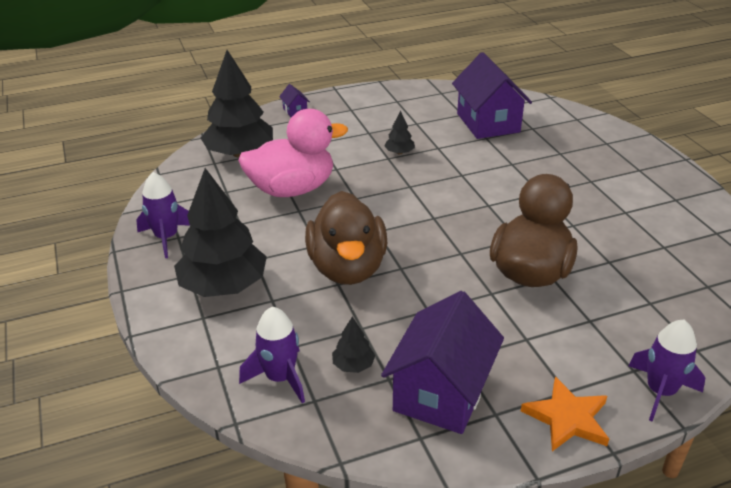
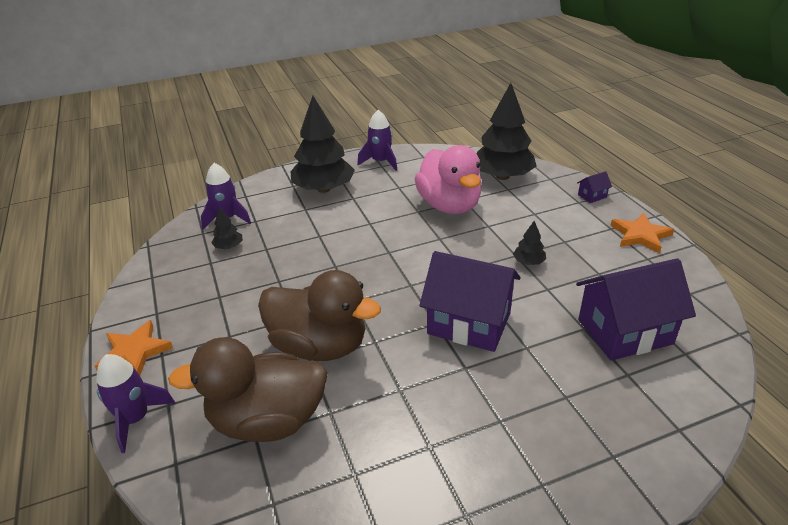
camera: 90 degrees right, 0 degrees up
brown duck [305,191,387,285] -> brown duck moved to [168,337,328,442]
purple house [381,291,504,434] -> purple house moved to [420,251,520,352]
none -> orange star [610,213,674,254]

